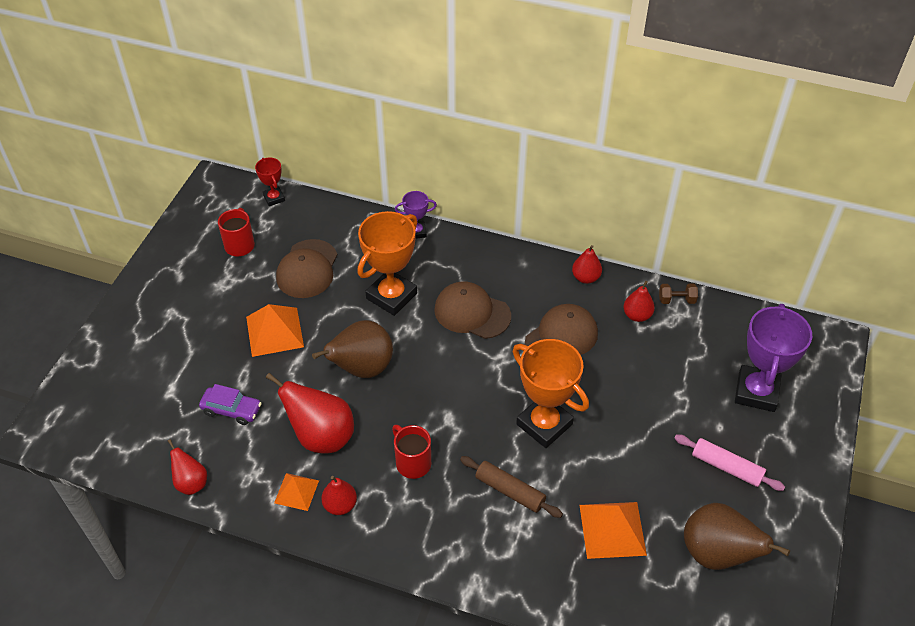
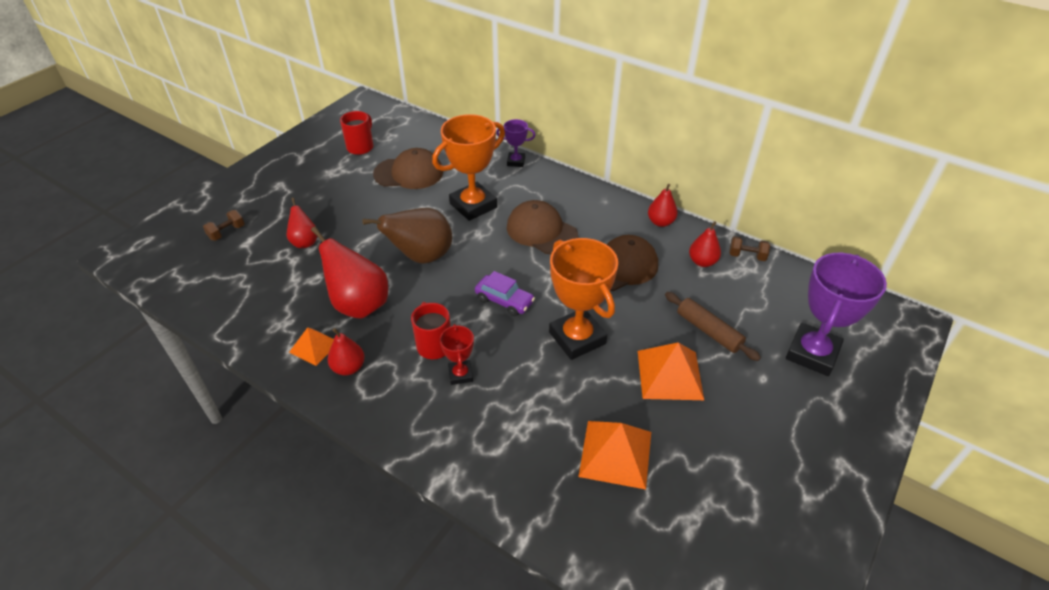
camera: 15 degrees right, 5 degrees down
red pear [168,439,207,495] -> red pear moved to [287,198,317,248]
purple car [199,384,262,425] -> purple car moved to [475,271,535,316]
orange pyramid [246,304,304,357] -> orange pyramid moved to [638,343,704,400]
red trophy [255,157,285,206] -> red trophy moved to [440,324,474,385]
brown cap [276,239,337,298] -> brown cap turned 120 degrees counterclockwise [373,148,443,189]
brown rolling pin [460,456,563,518] -> brown rolling pin moved to [665,292,761,361]
pink rolling pin [674,434,785,491] -> none
brown pear [684,503,790,570] -> none
none -> brown dumbbell [203,210,245,241]

